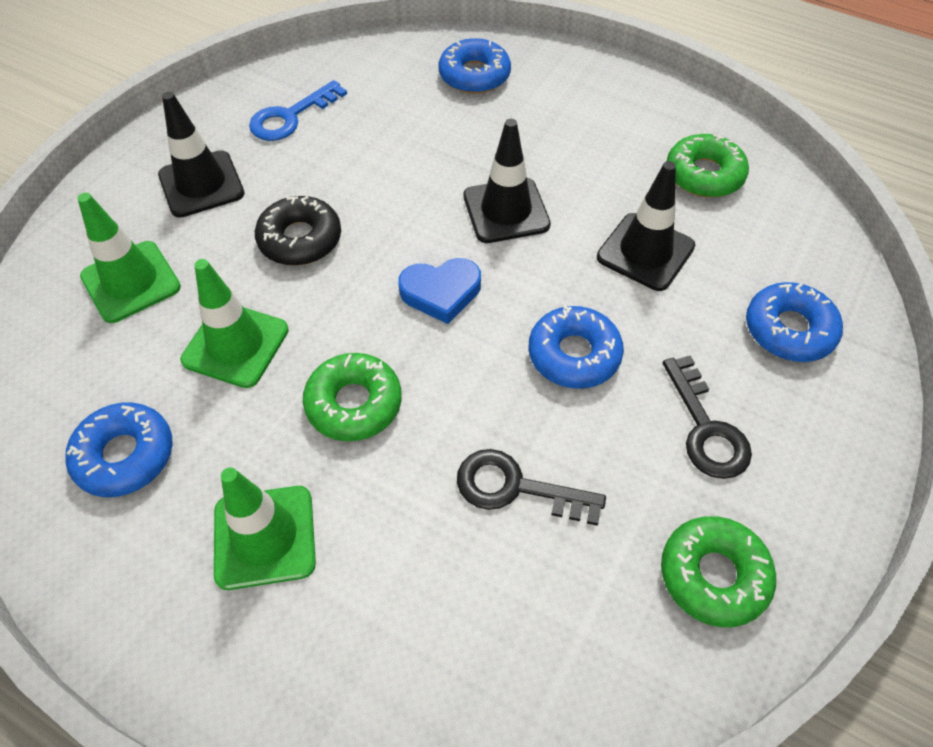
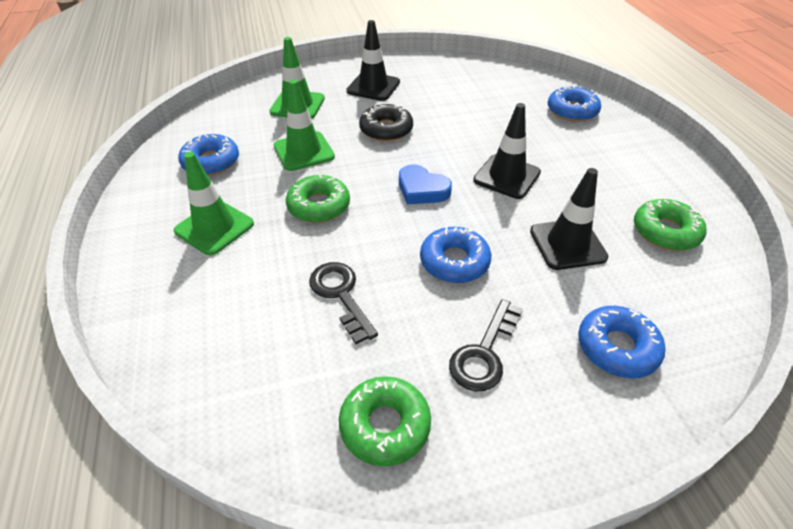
camera: 45 degrees right, 10 degrees down
blue key [249,80,347,141] -> none

